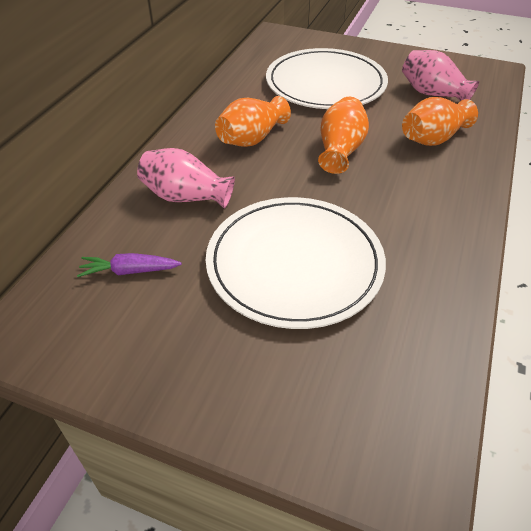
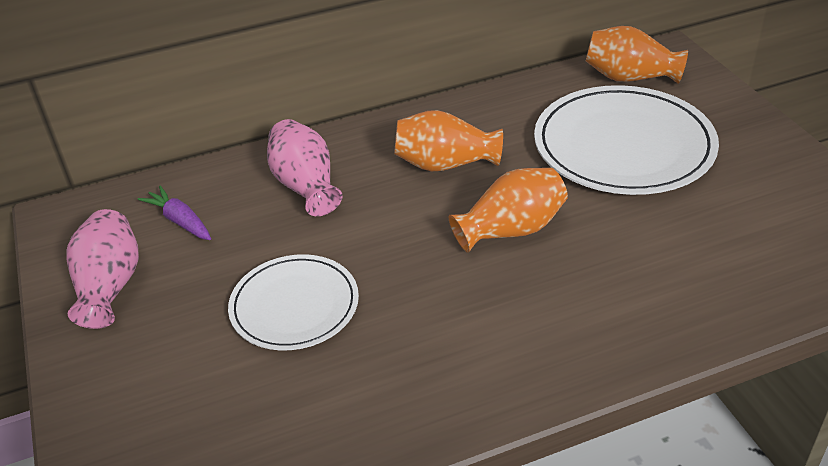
camera: 50 degrees right, 5 degrees down
white plate [206,197,386,329] -> white plate [228,254,359,350], size x0.61
pink vase [402,50,479,101] -> pink vase moved to [66,209,139,329]
orange vase [402,97,478,146] -> orange vase moved to [586,26,688,84]

